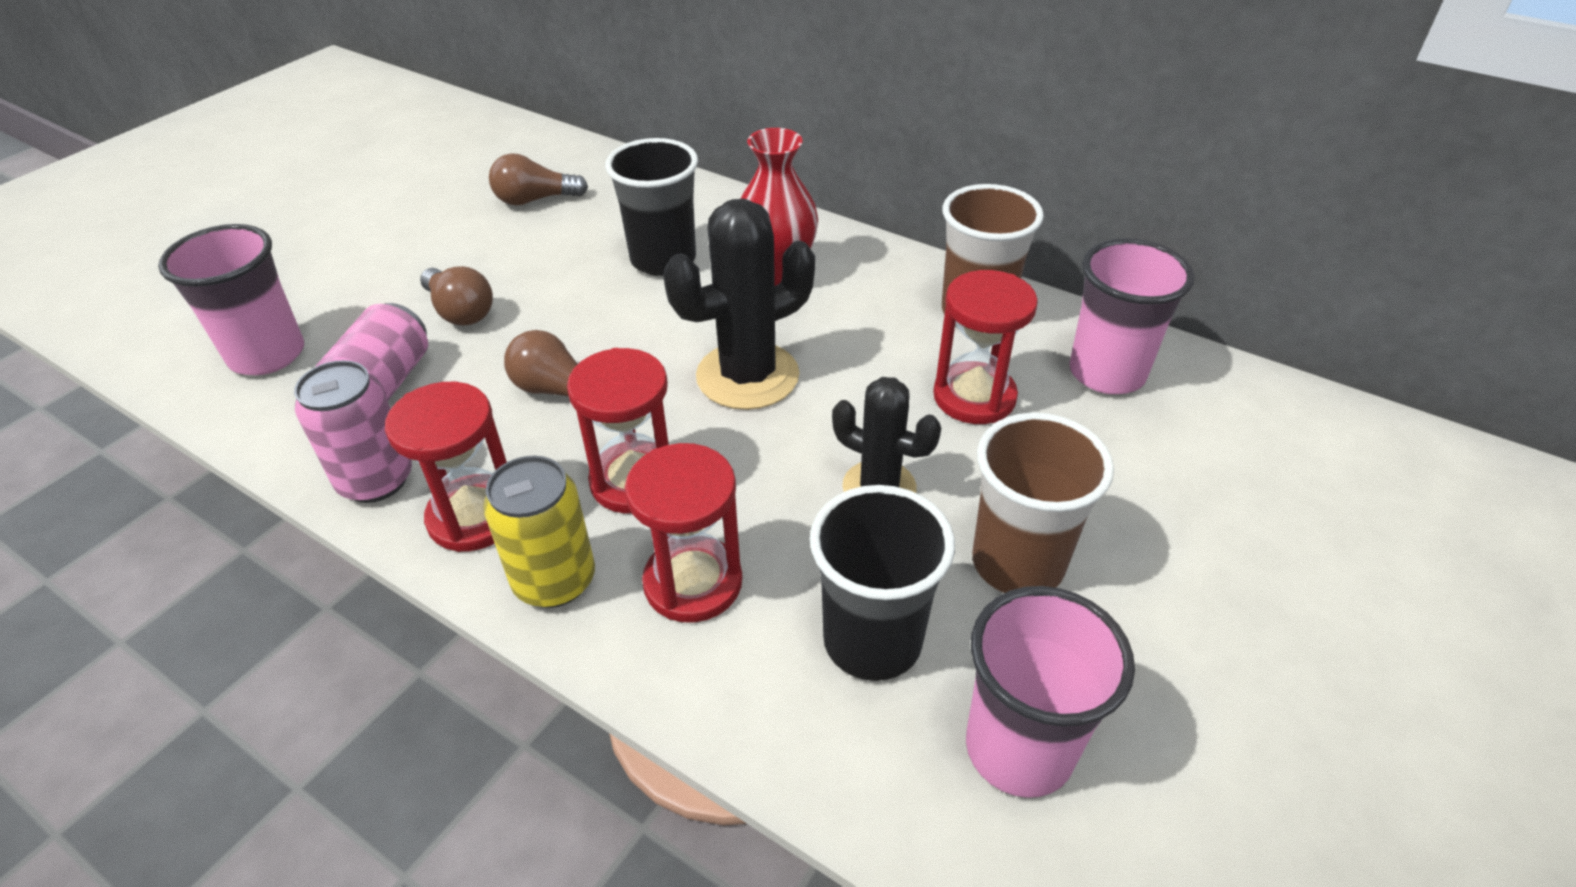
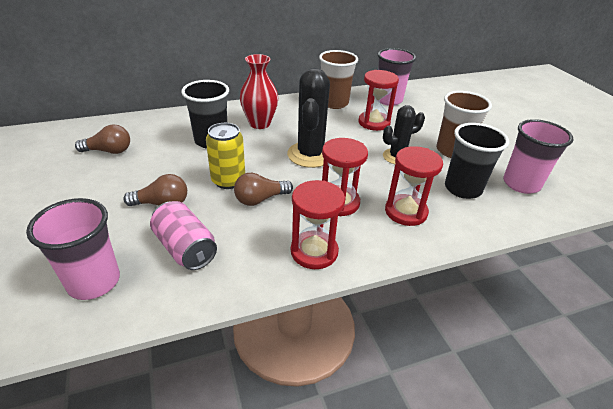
camera: 55 degrees left, 5 degrees down
pink can [294,360,412,503] -> none
yellow can [483,456,595,608] -> yellow can moved to [206,123,245,189]
brown light bulb [489,153,588,206] -> brown light bulb turned 120 degrees counterclockwise [75,124,130,154]

